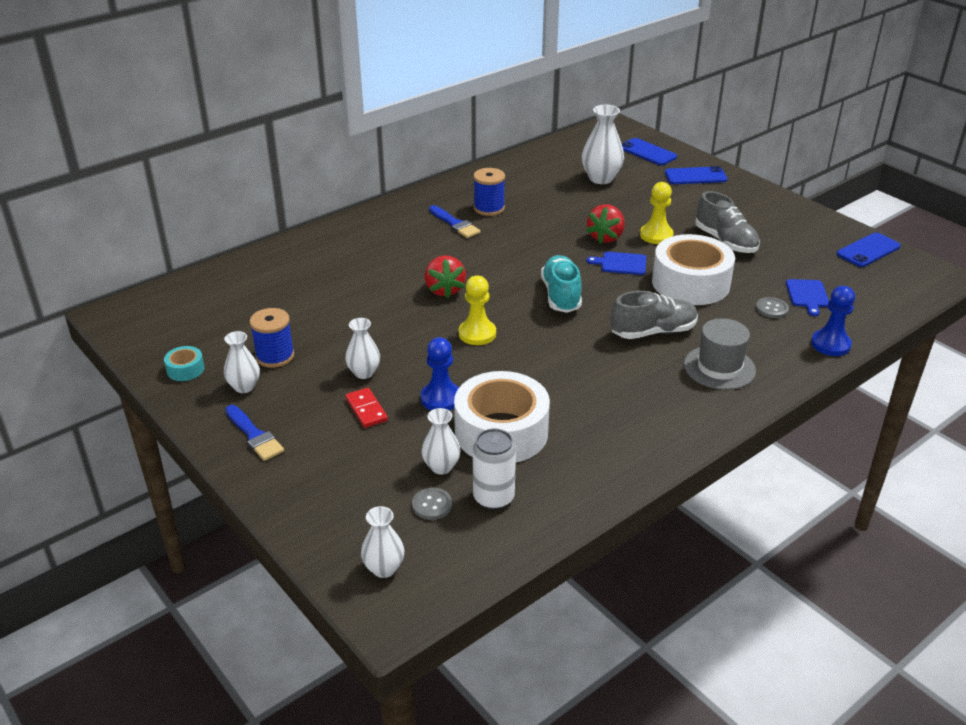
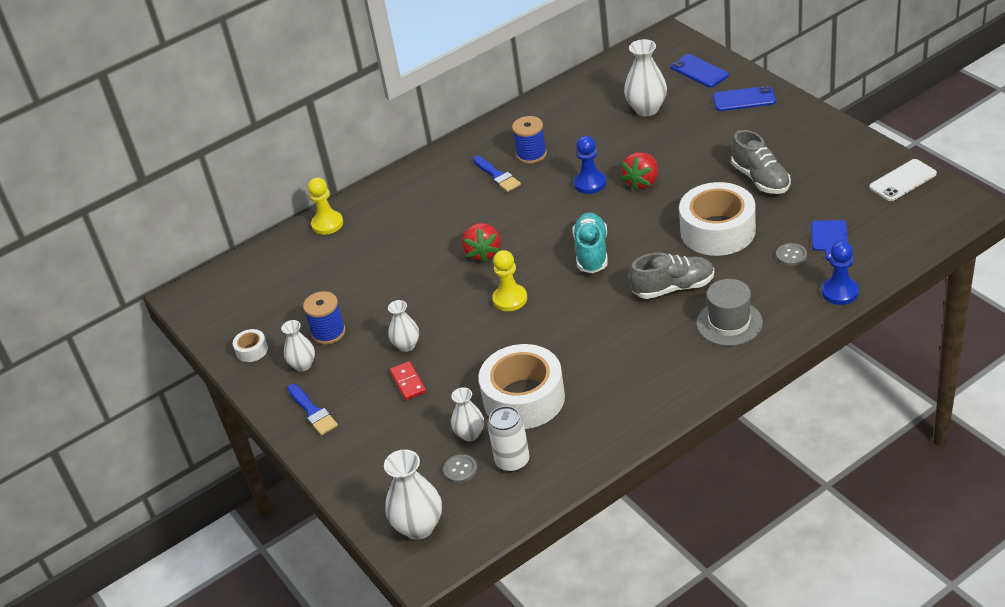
camera: 10 degrees right, 5 degrees up
turquoise tape [164,346,204,381] -> white tape [233,329,268,362]
white vase [361,506,404,578] -> white vase [384,449,442,540], size x1.61
blue pawn [421,337,459,411] -> blue pawn moved to [574,136,606,194]
blue cutting board [587,252,647,275] -> none
yellow pawn [640,182,674,244] -> yellow pawn moved to [308,177,343,235]
blue phone [837,232,901,267] -> white phone [869,159,937,201]

